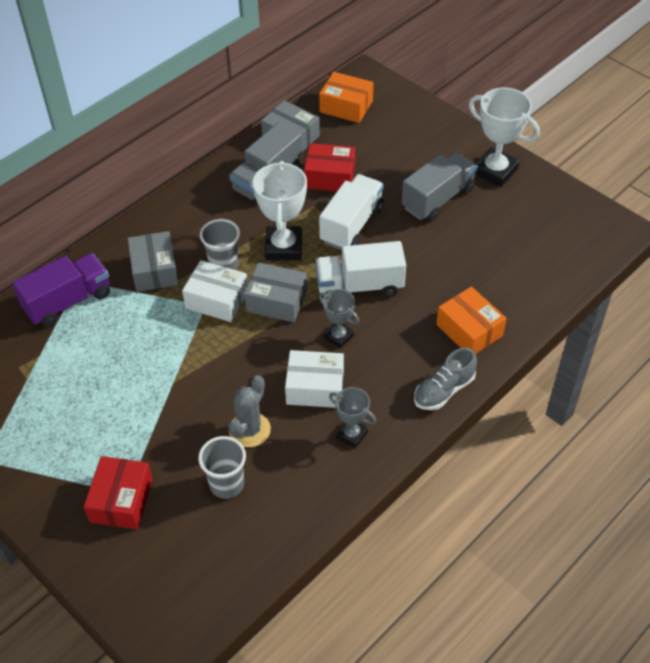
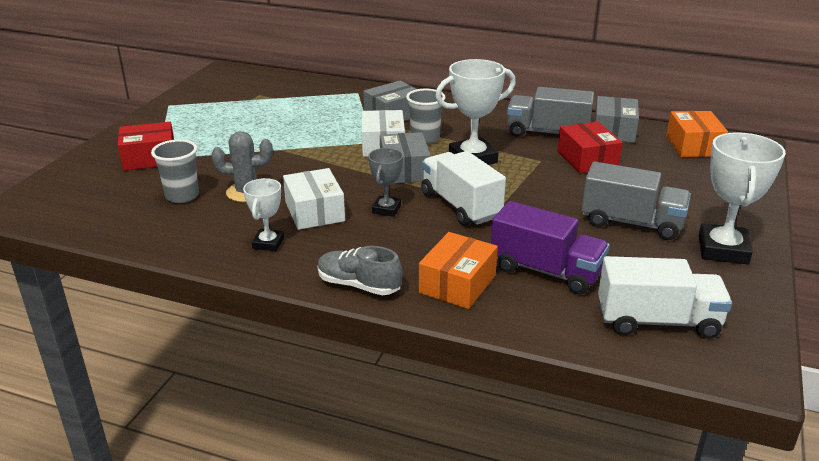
camera: 65 degrees right, 20 degrees down
purple truck [12,253,110,327] -> purple truck moved to [491,201,609,295]
white truck [319,174,384,250] -> white truck moved to [598,256,732,339]
grey trophy [329,387,376,448] -> white trophy [243,178,284,251]

